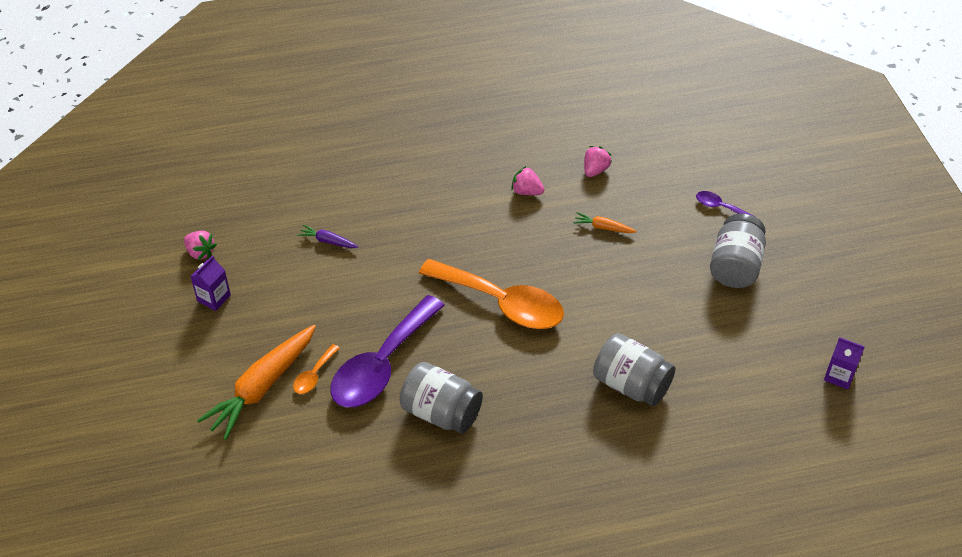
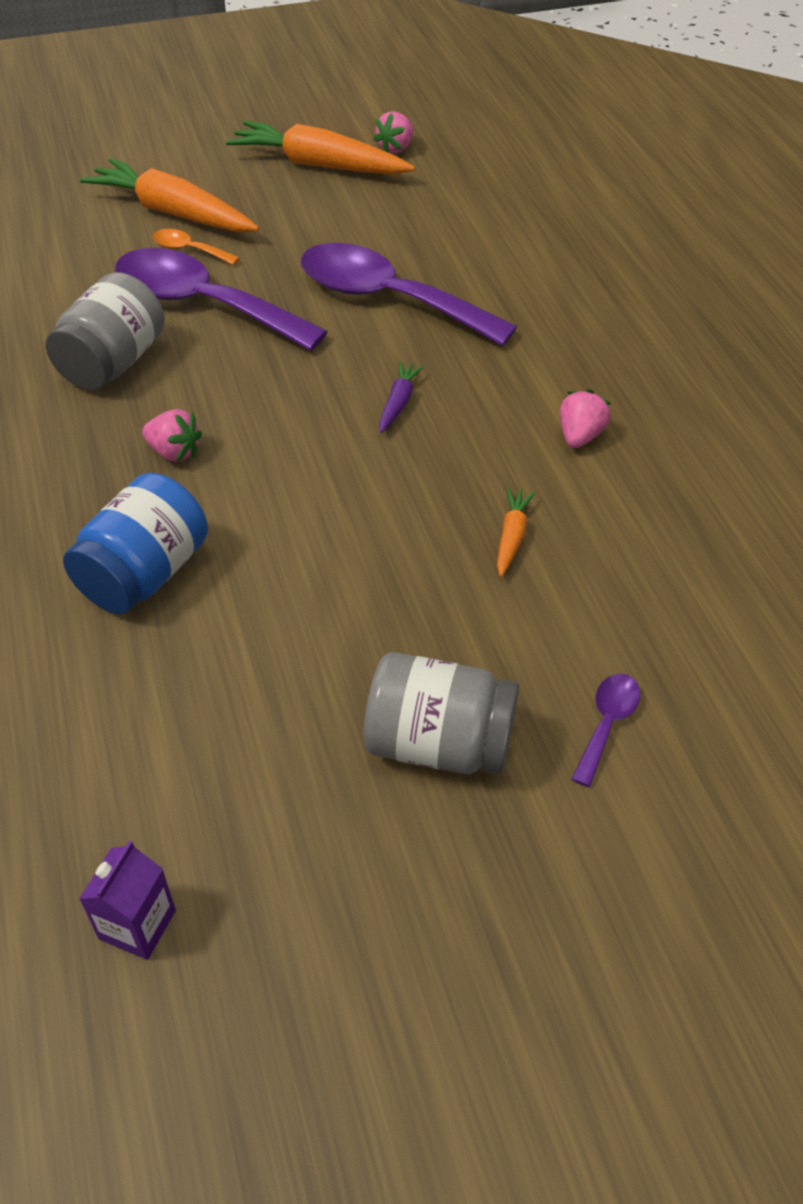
camera: 85 degrees right, 0 degrees up
purple carton [190,256,231,311] -> orange carrot [226,120,415,175]
purple carrot [297,224,359,248] -> purple carrot moved to [379,361,424,433]
orange spoon [419,259,564,329] -> none
pink strawberry [584,146,612,177] -> pink strawberry moved to [142,409,202,462]
grey jar [593,333,675,406] -> blue jar [63,473,208,614]
none -> purple spoon [301,243,517,346]

